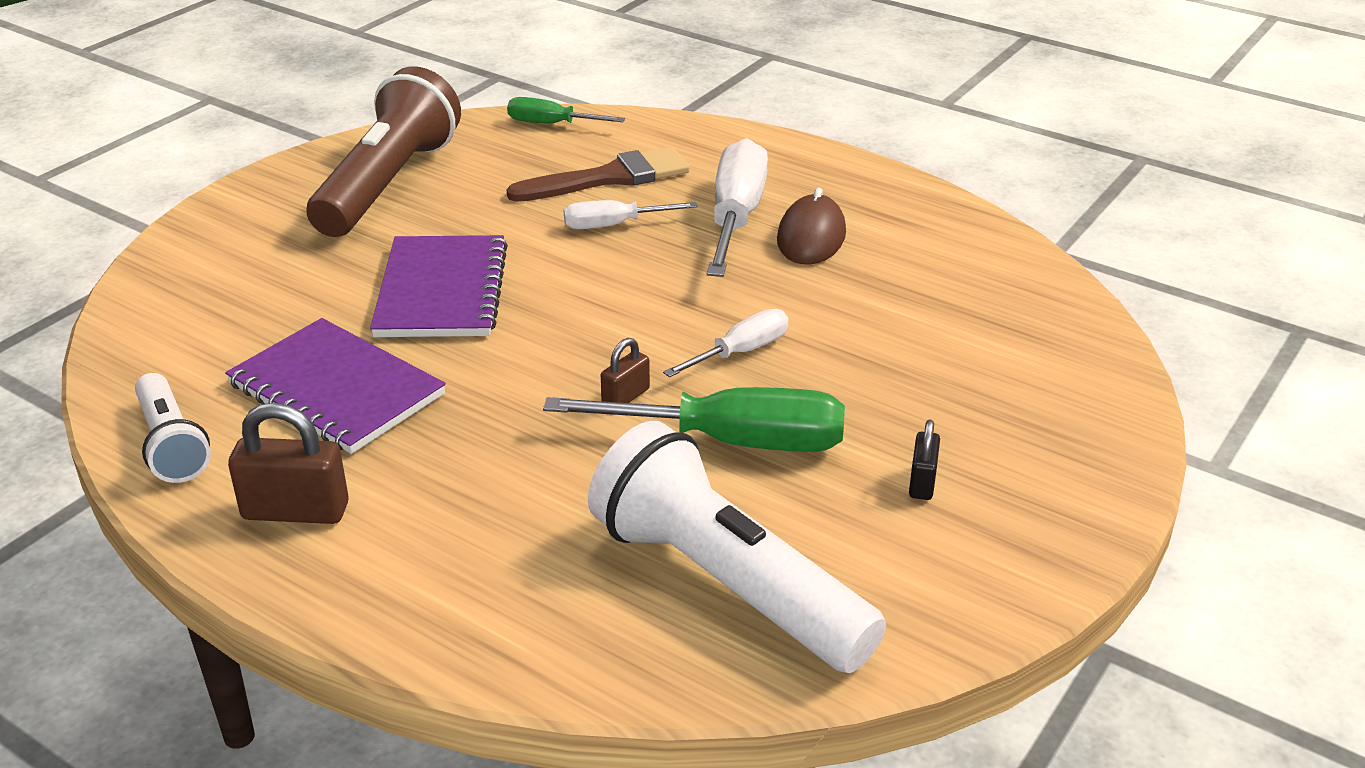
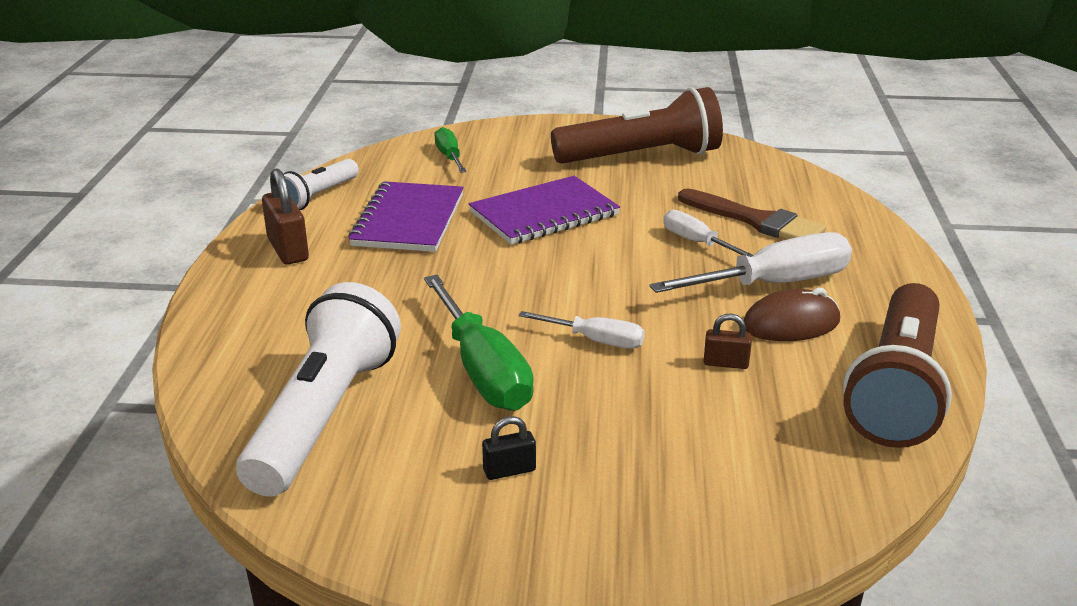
camera: 60 degrees right, 5 degrees down
green screwdriver [507,97,625,123] -> green screwdriver moved to [434,127,467,173]
brown padlock [601,338,650,403] -> brown padlock moved to [704,314,752,369]
none -> brown flashlight [843,283,952,448]

